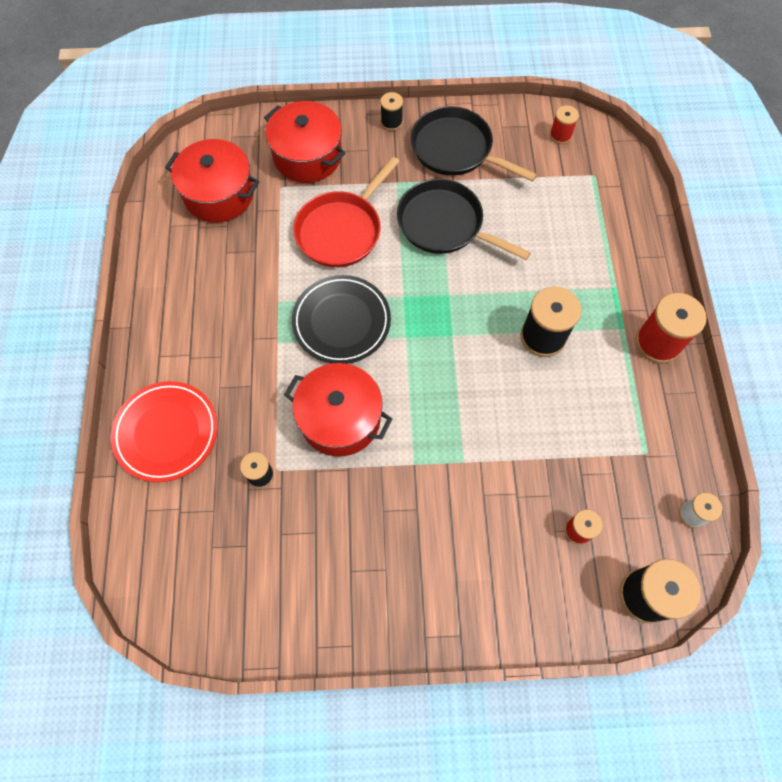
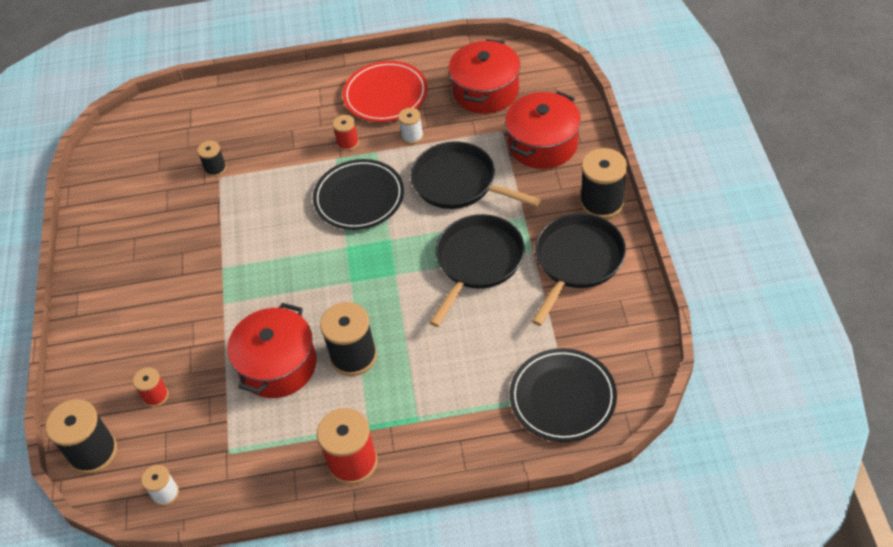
camera: 90 degrees right, 15 degrees down
red plate [111,381,218,482] -> red plate moved to [343,61,427,122]
red pot [284,363,392,457] -> red pot moved to [227,303,317,398]
red pan [293,156,400,267] -> black pan [411,142,541,209]
black spool [380,92,403,131] -> black spool [580,148,627,219], size x1.83
red spool [550,105,579,144] -> red spool moved to [333,115,359,151]
none -> white spool [398,108,423,144]
none -> black plate [510,348,617,442]

